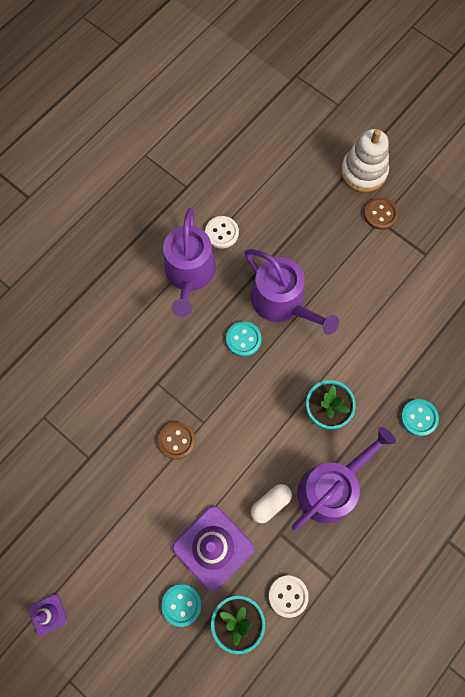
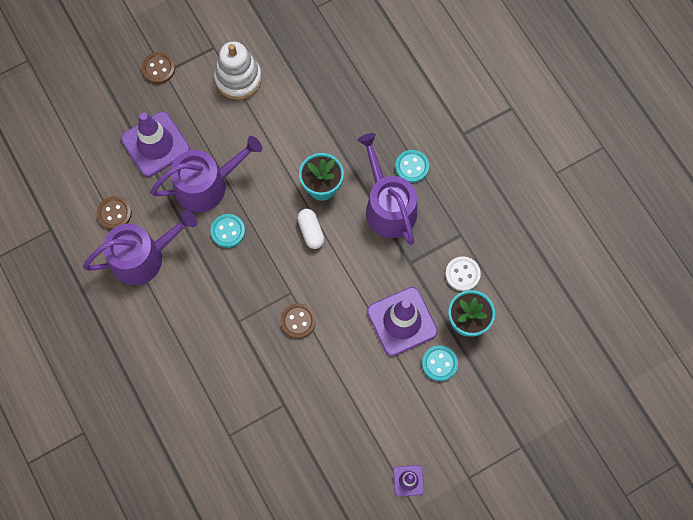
camera: 70 degrees left, 0 degrees up
purple watering can [163,208,216,317] -> purple watering can turned 45 degrees counterclockwise [83,210,197,285]
white button [205,216,239,248] -> brown button [96,196,132,230]
white capsule [251,484,292,523] -> white capsule moved to [297,209,324,249]
white stacking toy [341,129,389,192] -> white stacking toy moved to [214,41,262,100]
turquoise button [401,399,439,436] -> turquoise button moved to [395,150,429,183]
none -> purple traffic cone [121,112,190,177]

